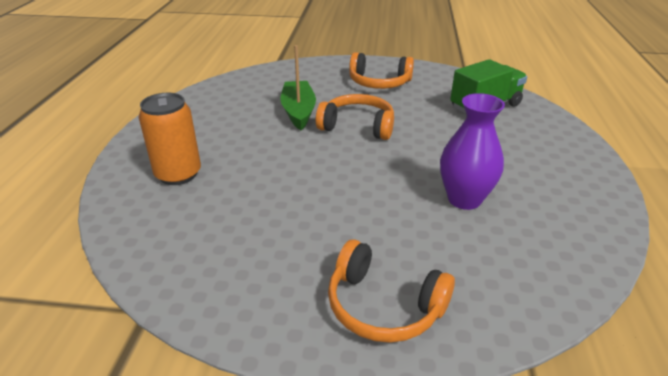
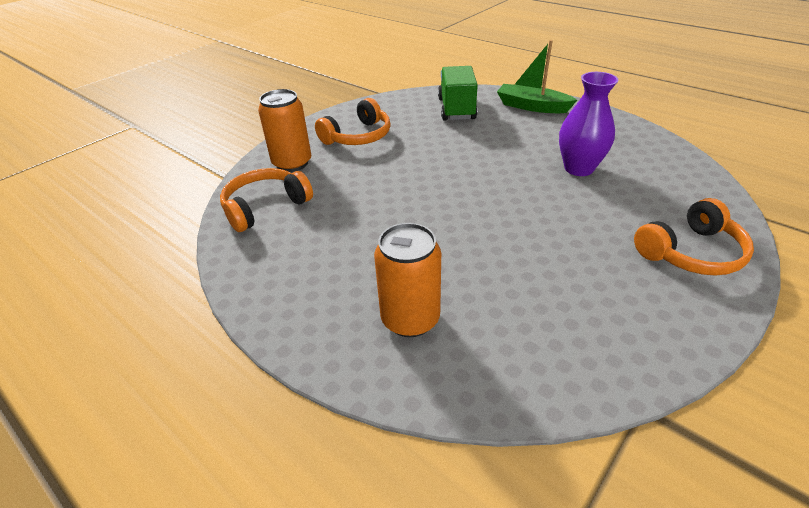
camera: 55 degrees left, 5 degrees up
green boat [280,45,316,130] -> green boat moved to [497,40,577,113]
orange headphones [316,94,394,140] -> orange headphones moved to [220,168,313,232]
none -> orange can [258,89,311,172]

